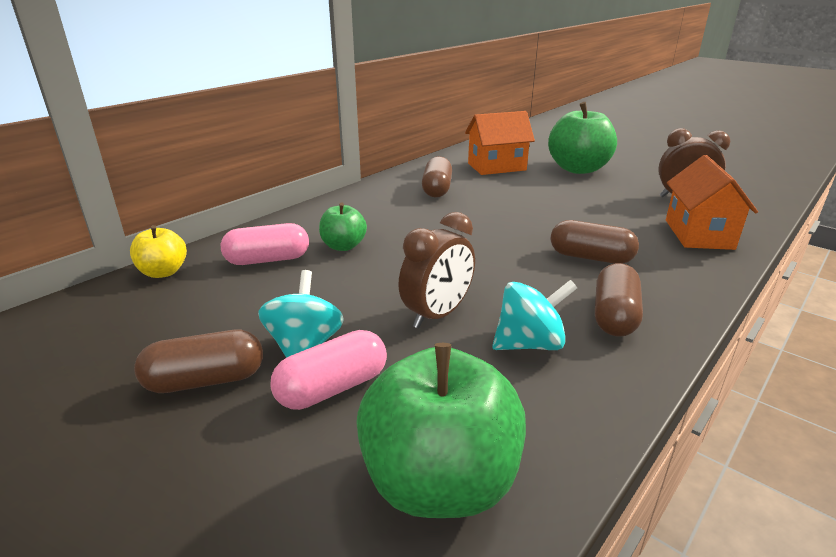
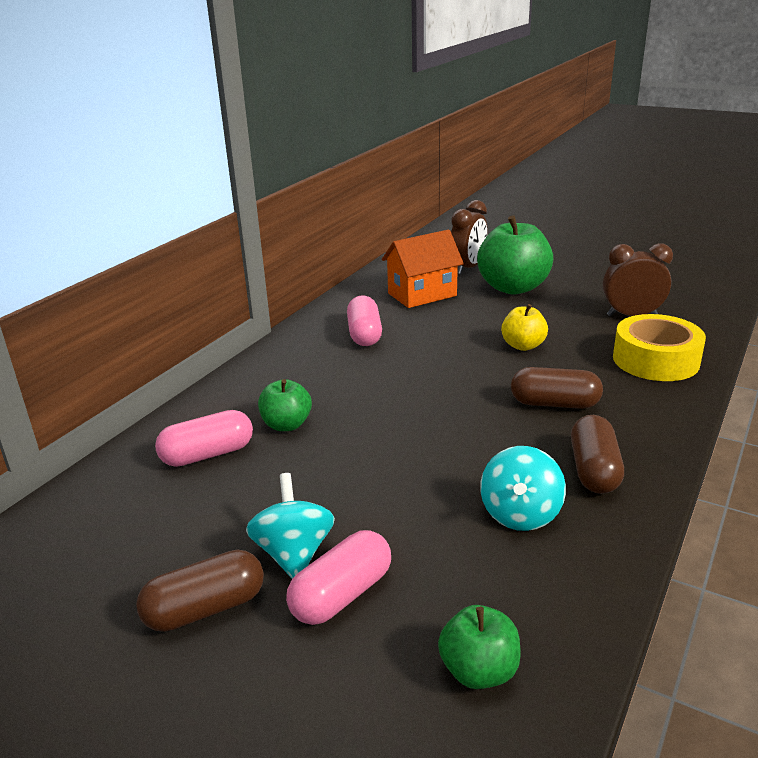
camera: 10 degrees left, 0 degrees up
yellow apple [130,225,187,278] -> yellow apple moved to [501,304,548,351]
green apple [356,343,526,518] -> green apple [438,605,521,689], size x0.53
brown clock [398,212,475,328] -> brown clock moved to [451,200,487,275]
brown capsule [422,156,452,198] -> pink capsule [347,295,382,346]
turquoise spinning top [492,280,577,350] -> turquoise spinning top turned 135 degrees clockwise [480,446,566,531]
orange house [666,155,758,250] -> yellow tape [613,314,706,381]

